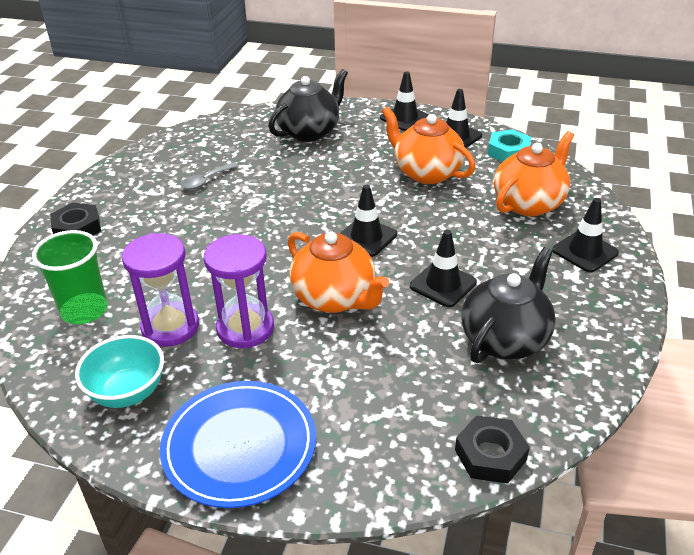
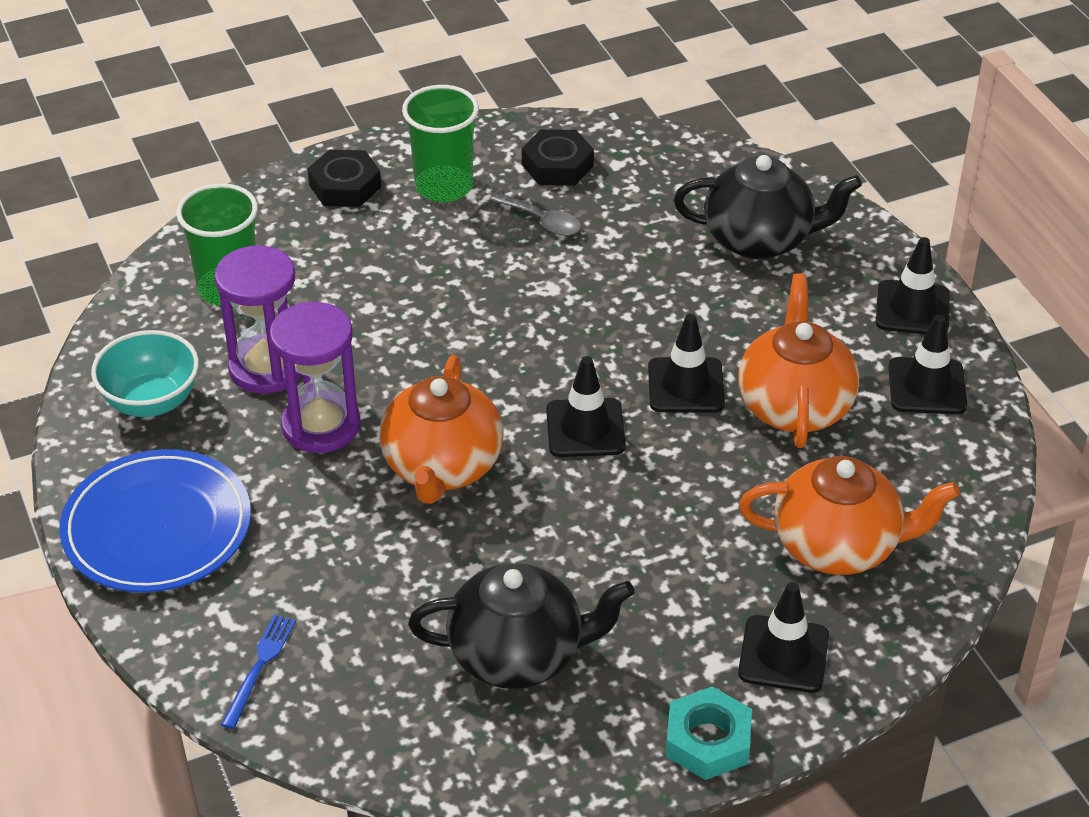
camera: 50 degrees right, 5 degrees up
grey spoon [181,162,239,190] -> grey spoon turned 150 degrees counterclockwise [491,193,581,236]
black traffic cone [410,230,477,307] -> black traffic cone moved to [648,314,725,412]
black nut [455,415,530,484] -> black nut moved to [522,129,594,185]
turquoise nut [488,129,531,162] -> turquoise nut moved to [666,686,752,780]
none -> blue fork [221,615,296,729]
none -> green cup [402,85,479,202]

